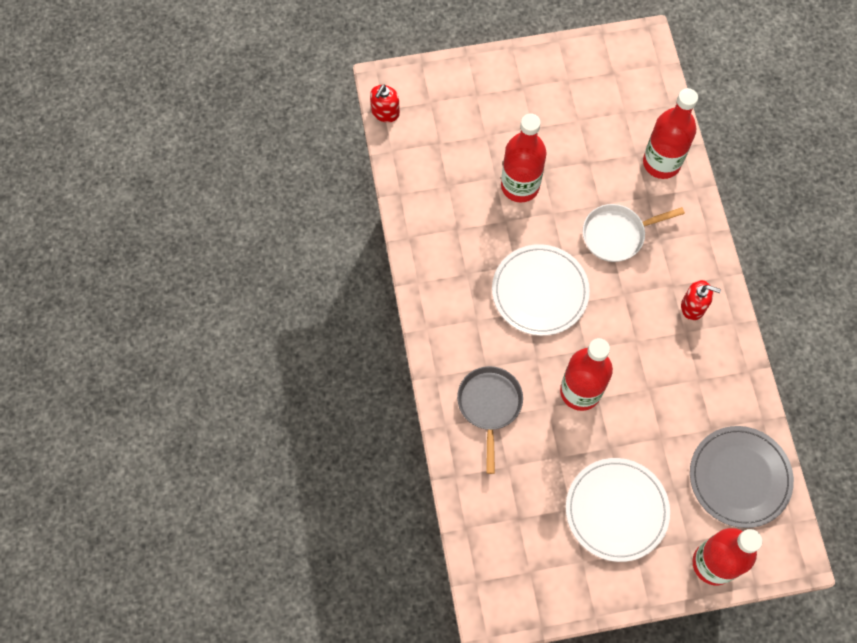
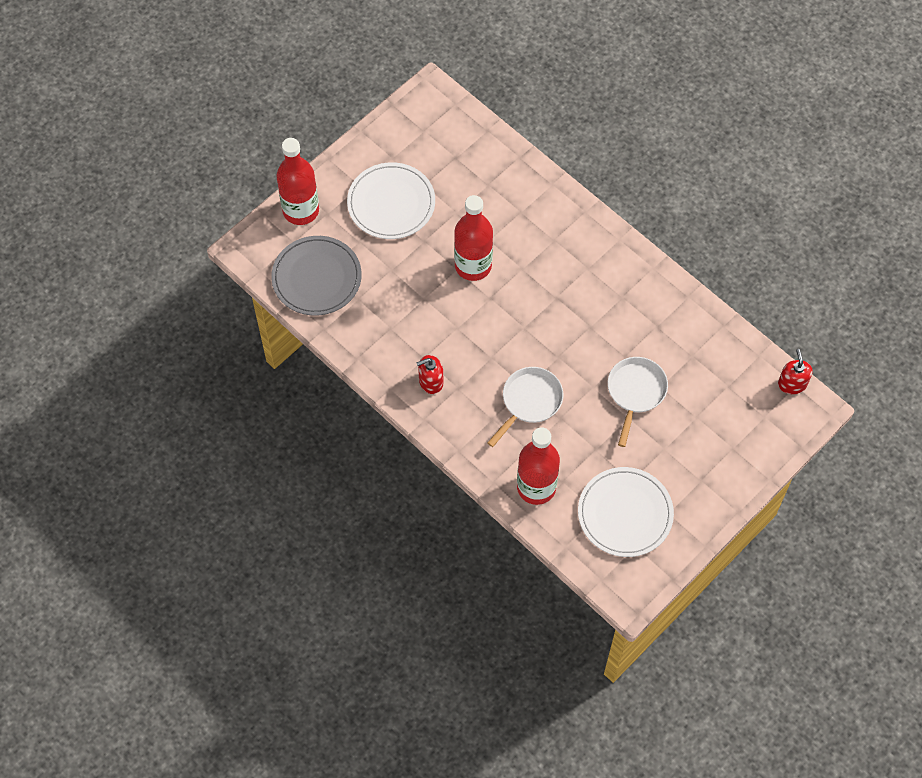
camera: 145 degrees right, 5 degrees down
grey pan [457,366,523,474] -> none
white plate [492,244,590,336] -> white plate moved to [578,467,674,557]
red bottle [501,114,547,203] -> white pan [608,357,668,447]

